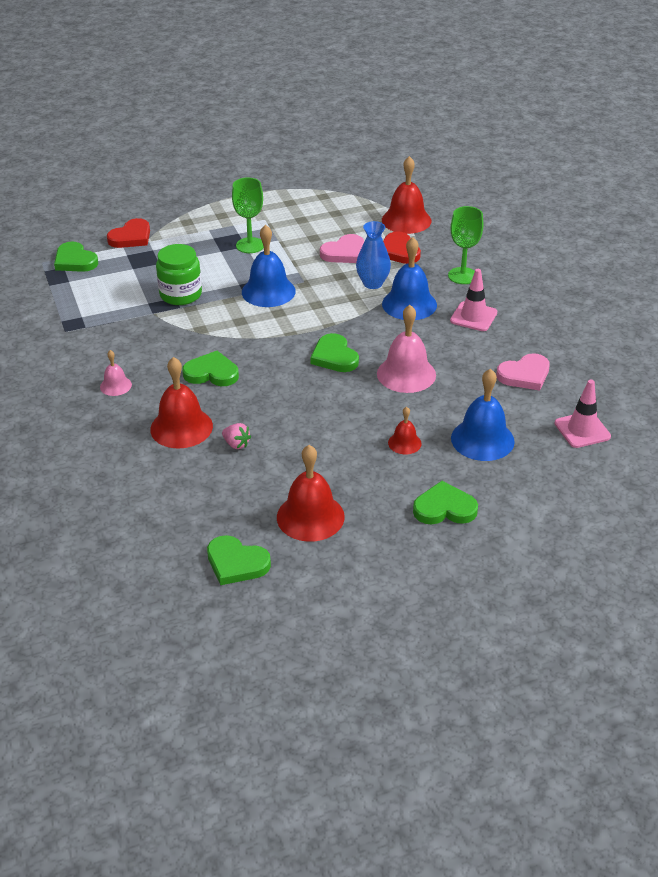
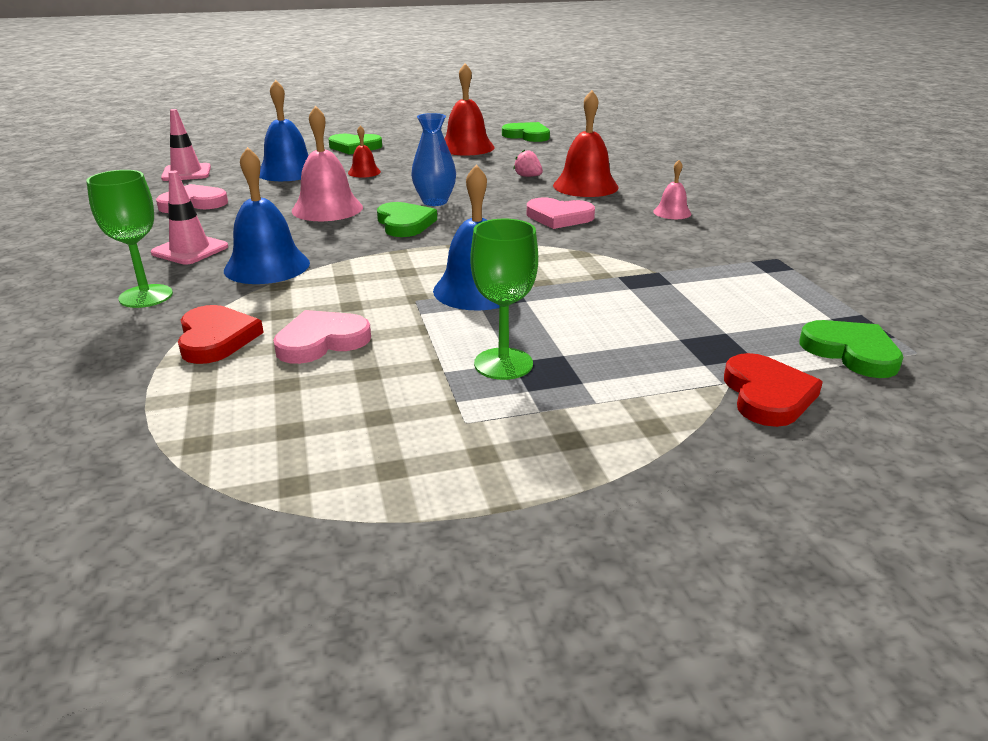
camera: 175 degrees left, 10 degrees down
red heart [107,218,150,248] -> red heart turned 135 degrees clockwise [724,353,823,427]
green jar [156,244,202,305] -> none
green heart [182,351,239,386] -> pink heart [527,198,595,229]
blue vase [356,221,391,289] -> blue vase moved to [411,113,456,206]
red bell [382,156,431,234] -> none

